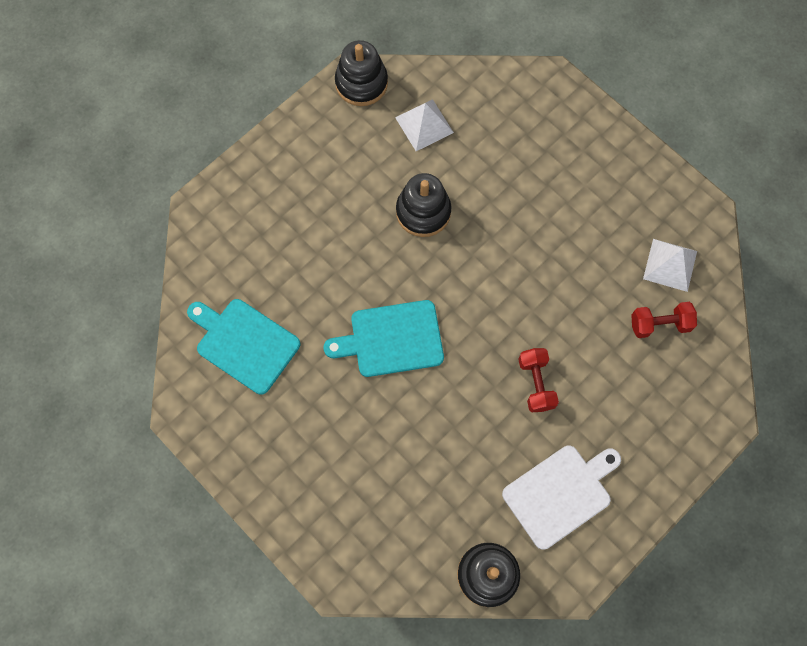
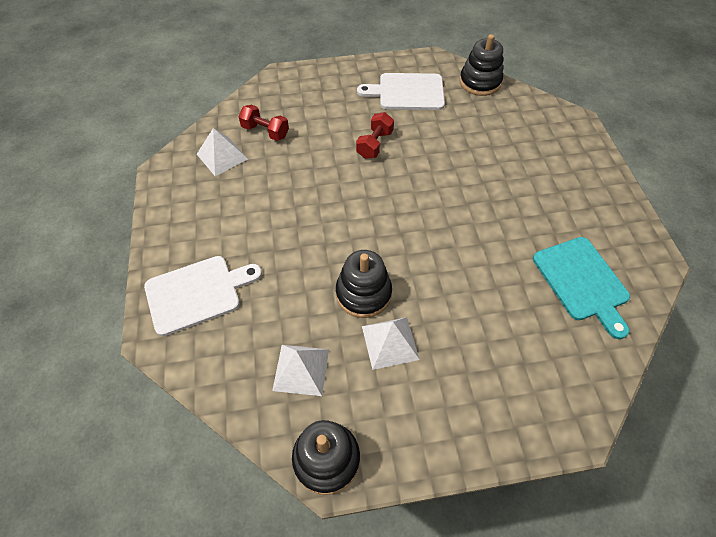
camera: 145 degrees left, 15 degrees down
turquoise cutting board [323,300,444,377] -> none
none -> white cutting board [144,256,262,336]
none -> white pyramid [362,317,420,370]

